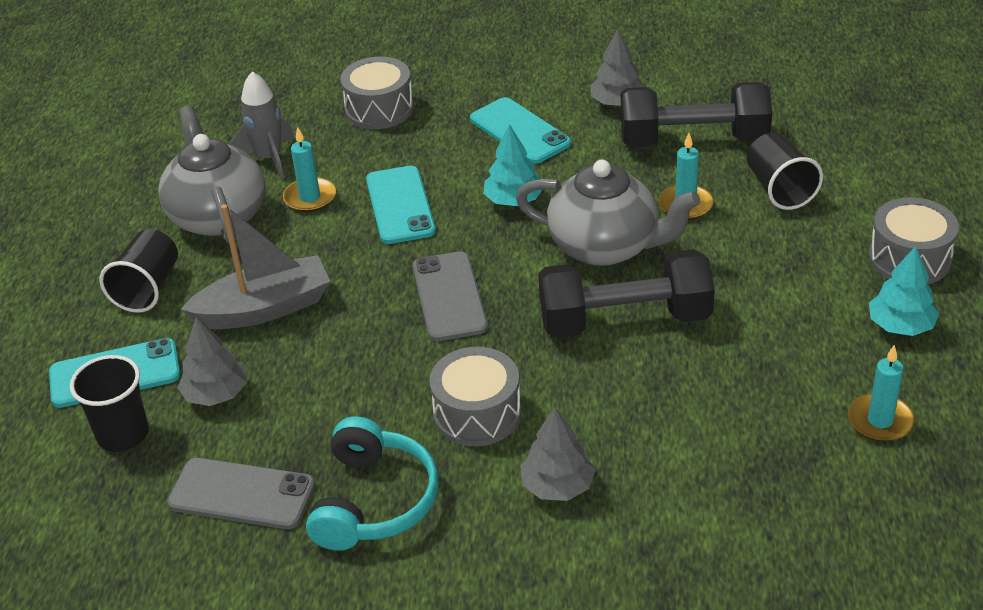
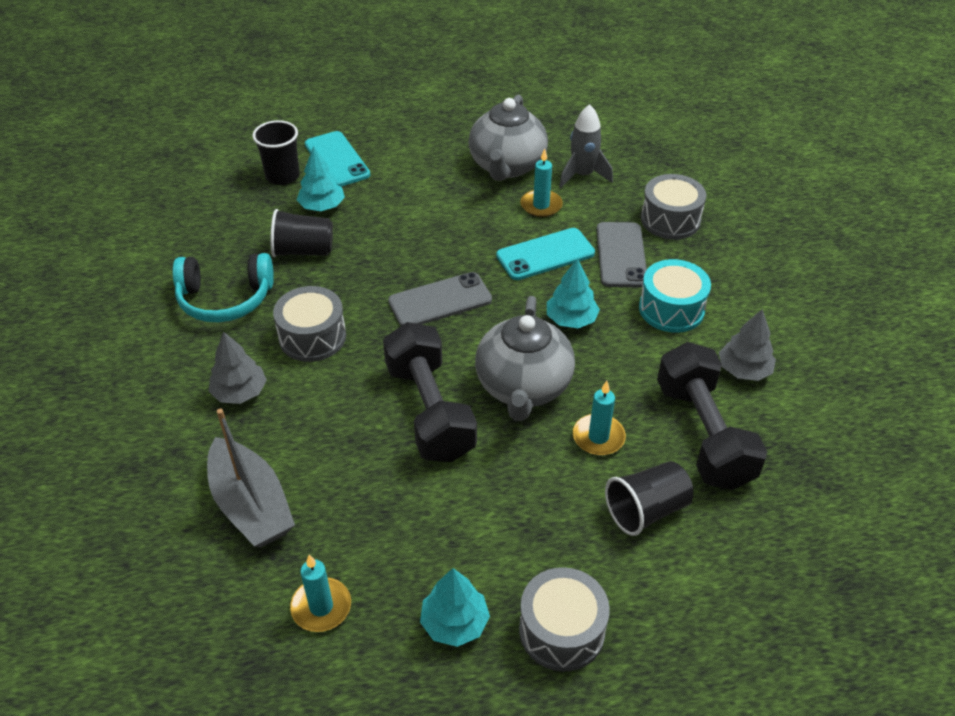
camera: 75 degrees right, 5 degrees up
black cup [100,229,178,313] -> black cup moved to [270,209,333,257]
grey teapot [158,106,265,243] -> grey teapot turned 135 degrees clockwise [469,95,548,181]
grey phone [167,458,315,529] -> grey phone moved to [597,222,647,288]
grey tree [177,317,247,406] -> turquoise tree [297,146,345,211]
grey boat [181,204,330,329] -> grey boat moved to [207,409,295,548]
turquoise phone [470,97,571,164] -> turquoise drum [639,259,711,333]

